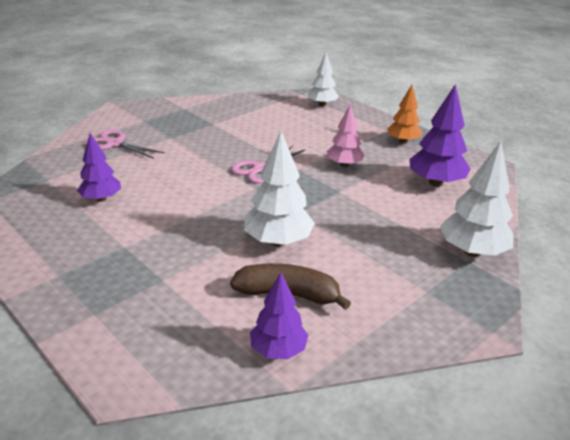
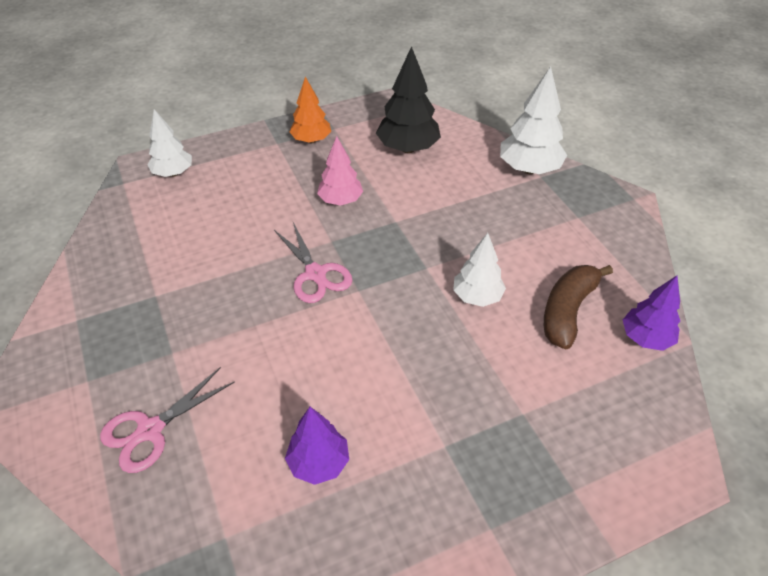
camera: 70 degrees left, 15 degrees up
white tree [244,131,315,247] -> white tree [453,233,506,307], size x0.66
purple tree [409,84,470,187] -> black tree [376,46,441,153]

